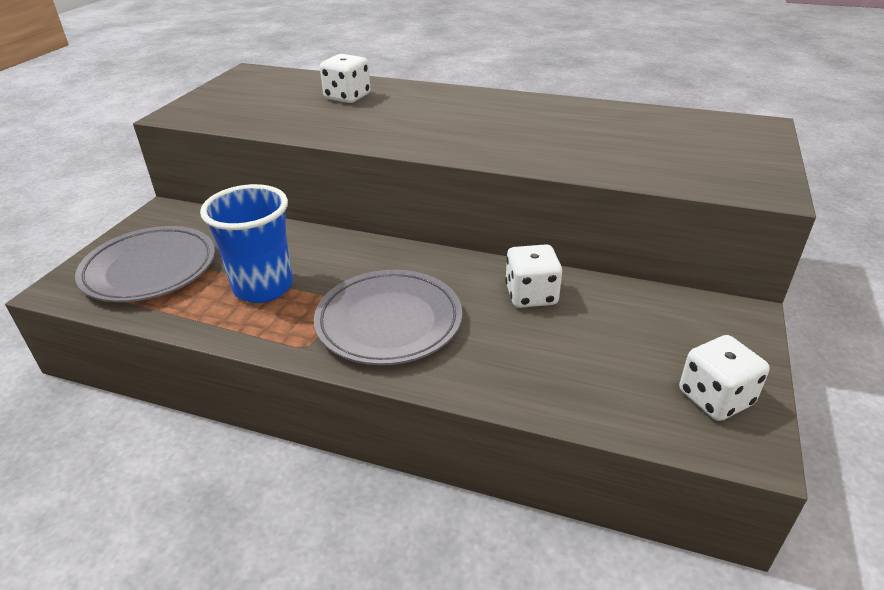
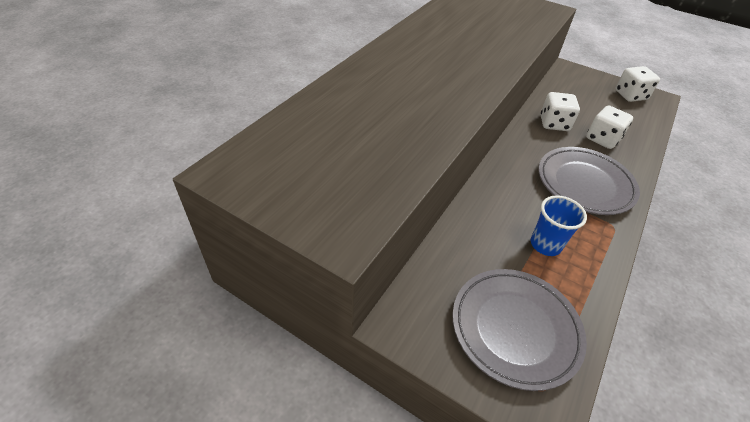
camera: 80 degrees left, 10 degrees up
blue cup [200,184,293,303] -> blue cup [531,195,587,256], size x0.65
white dice [320,54,370,103] -> white dice moved to [586,106,633,149]

